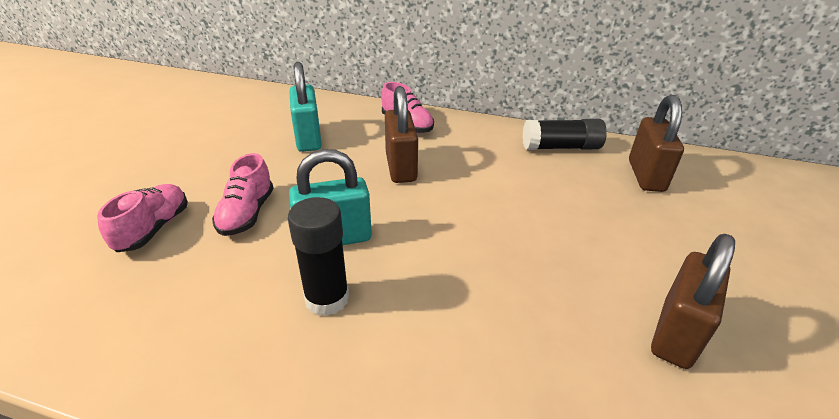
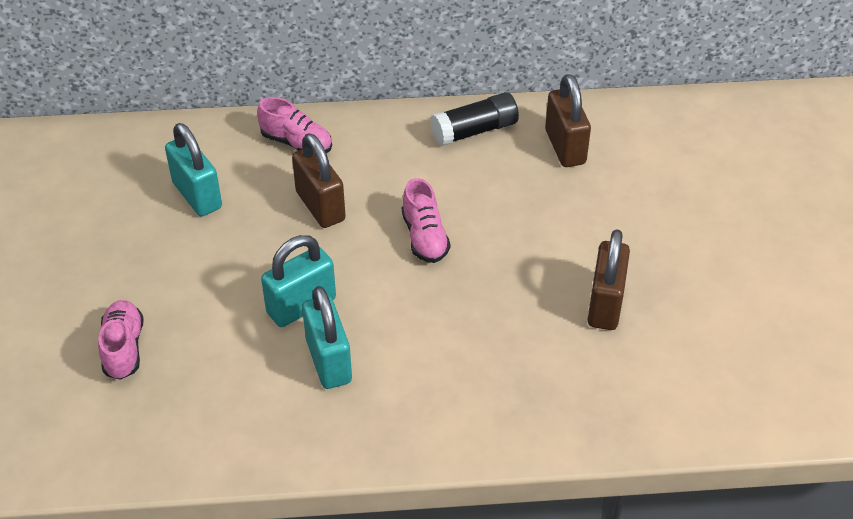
camera: 20 degrees left, 10 degrees up
pink shoe [212,153,273,236] -> pink shoe moved to [402,178,450,263]
black glue stick [288,197,349,316] -> turquoise padlock [302,286,352,389]

